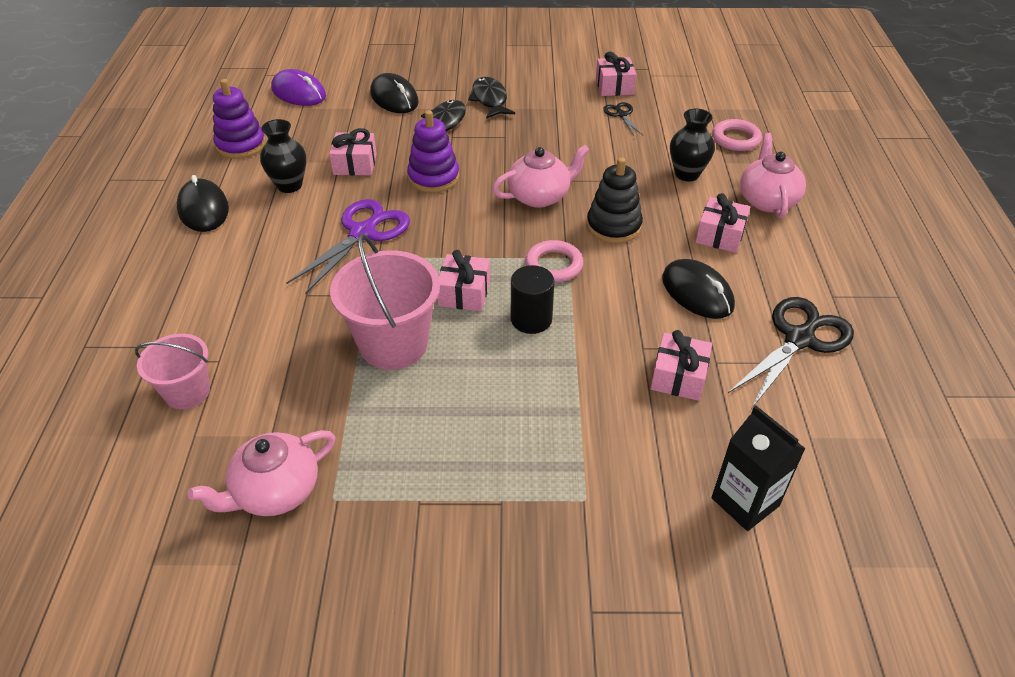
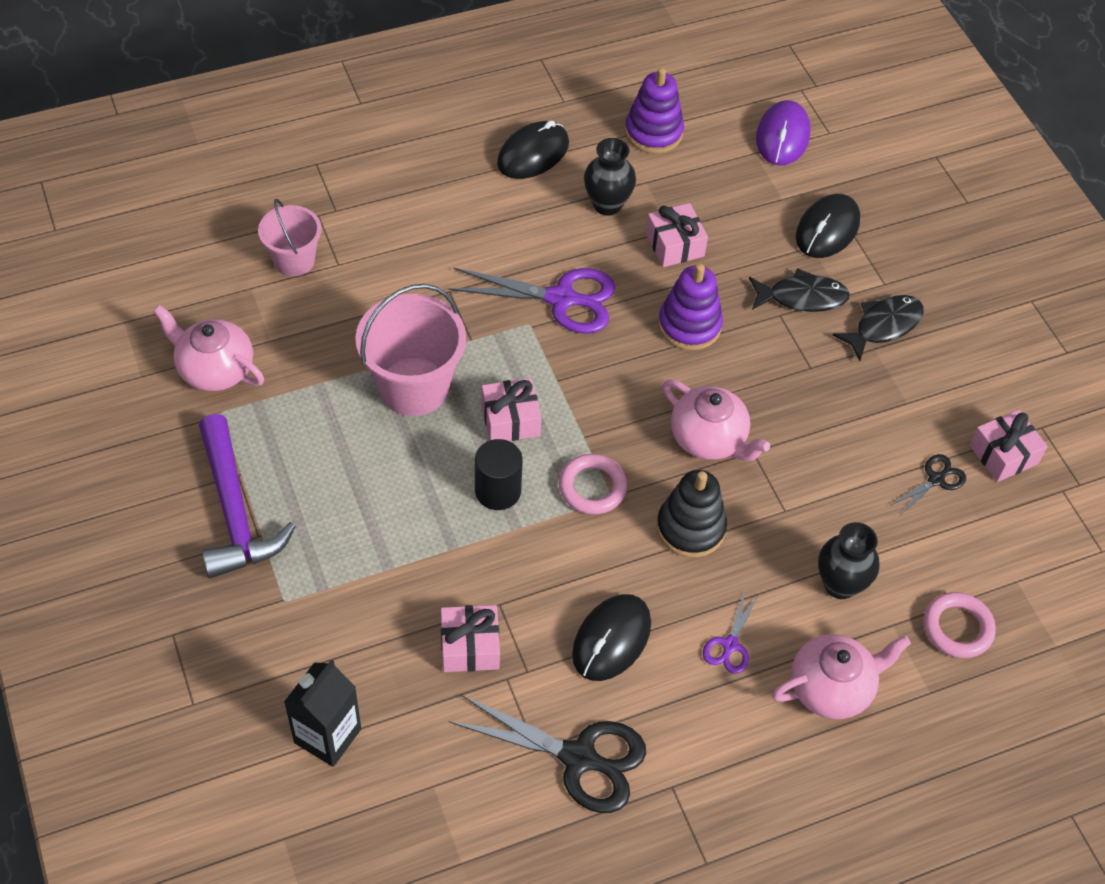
camera: 65 degrees right, 10 degrees up
pink gift [695,193,750,253] -> purple scissors [703,591,758,674]
none -> purple hammer [199,414,296,579]

